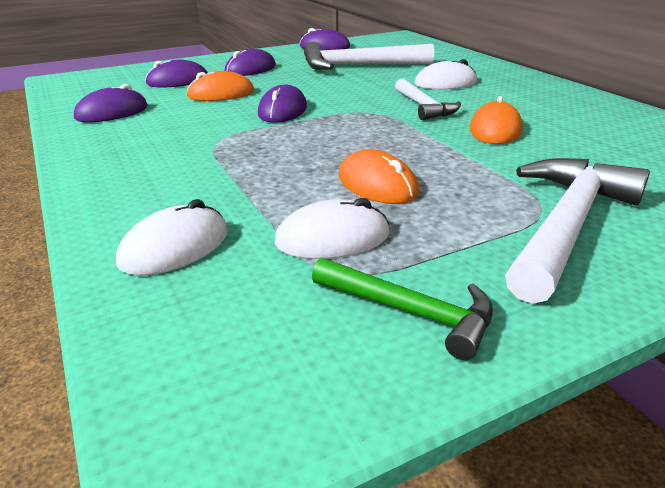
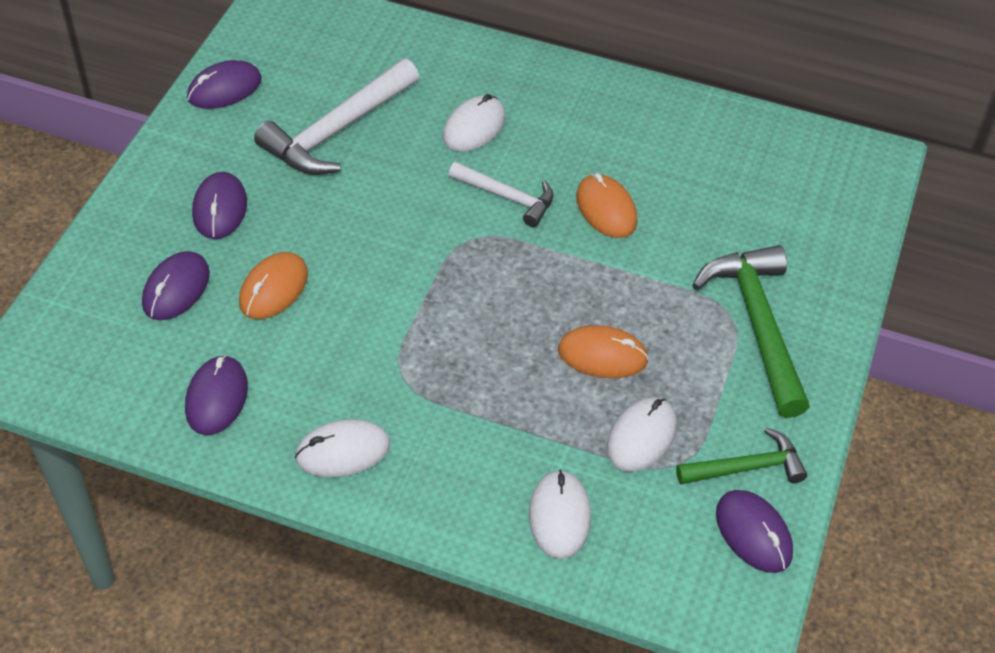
camera: 45 degrees left, 20 degrees up
purple mouse [258,85,307,123] -> purple mouse moved to [716,490,793,573]
white hammer [505,158,650,304] -> green hammer [693,245,810,418]
none -> white mouse [295,419,390,477]

